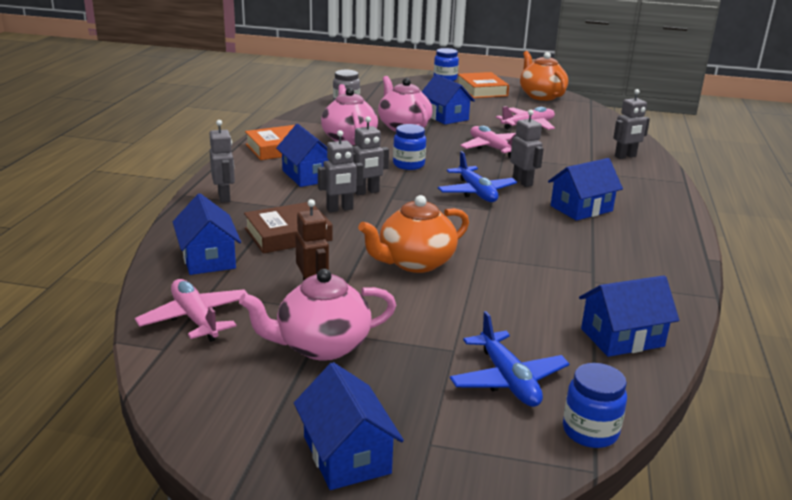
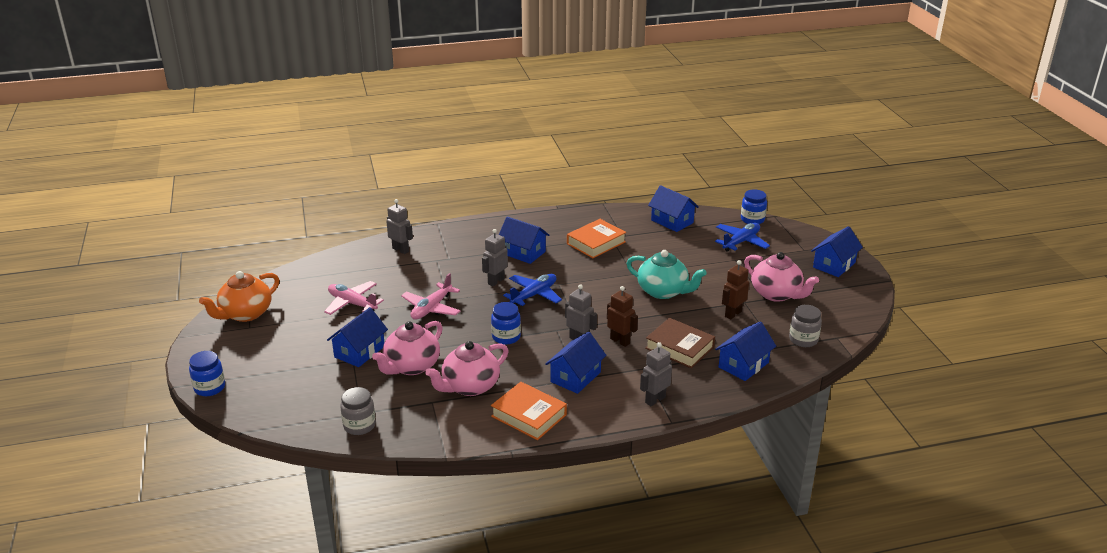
camera: 115 degrees left, 5 degrees up
pink plane [135,279,248,342] -> grey jar [789,305,822,347]
grey robot [318,130,363,212] -> brown robot [607,286,638,347]
orange teapot [358,195,469,273] -> turquoise teapot [626,250,707,299]
orange book [458,72,509,98] -> orange book moved to [567,219,626,258]

